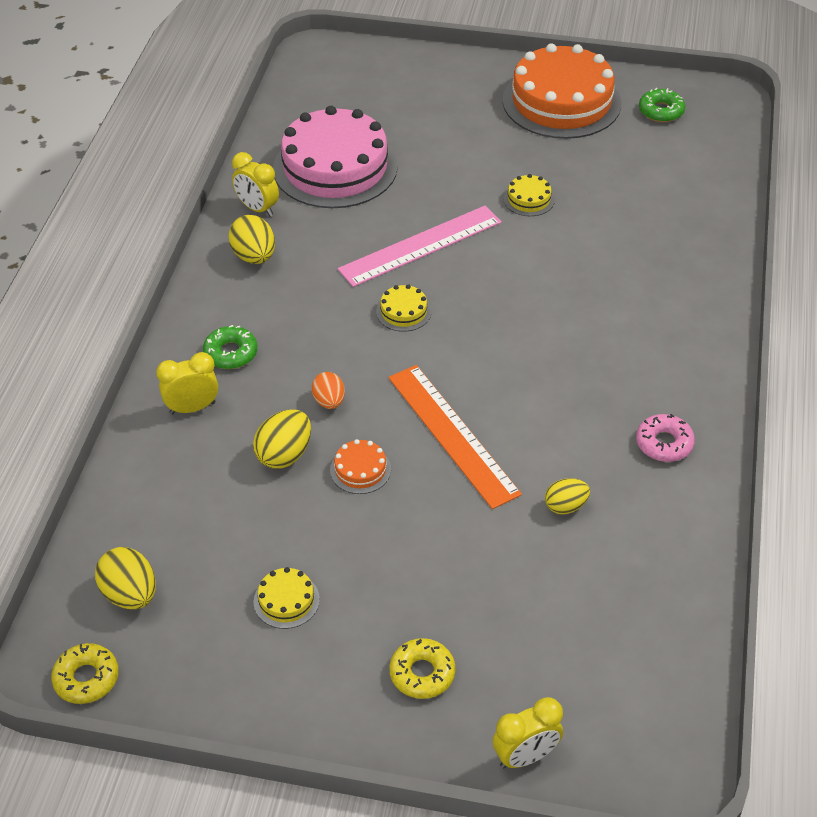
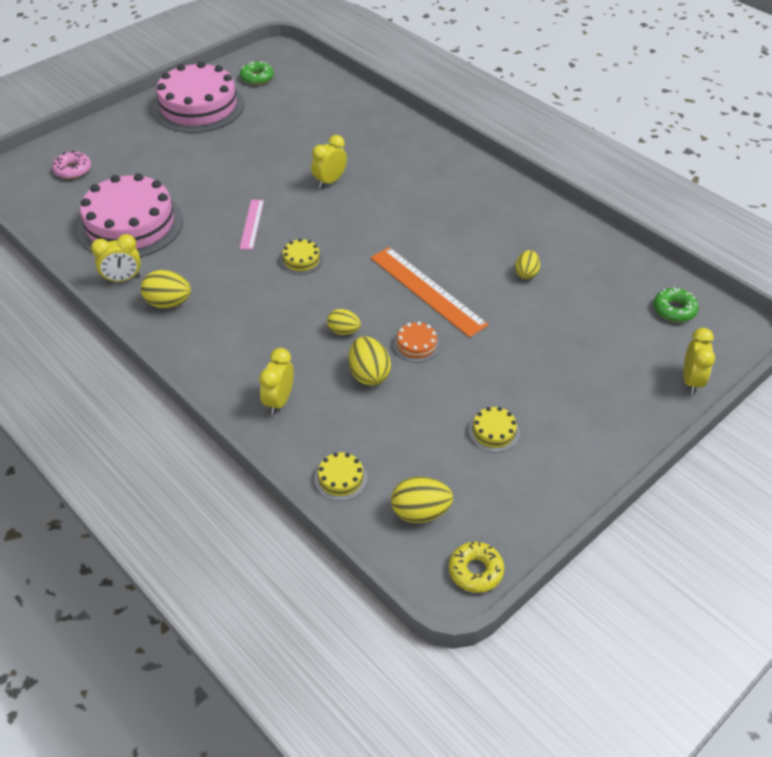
camera: 55 degrees left, 0 degrees up
green donut [203,325,258,369] -> green donut moved to [653,287,699,322]
orange egg [312,372,345,409] -> yellow egg [327,309,361,335]
pink ruler [338,206,502,287] -> pink ruler [239,200,264,250], size x0.55
orange ruler [388,365,522,509] -> orange ruler turned 45 degrees clockwise [371,247,489,338]
yellow donut [389,638,455,699] -> none
orange cake [503,43,621,139] -> pink cake [153,61,244,133]
yellow cake [503,174,555,216] -> yellow cake moved to [314,453,368,501]
pink donut [636,414,695,462] -> pink donut moved to [52,151,91,179]
none -> yellow clock [311,135,347,188]

